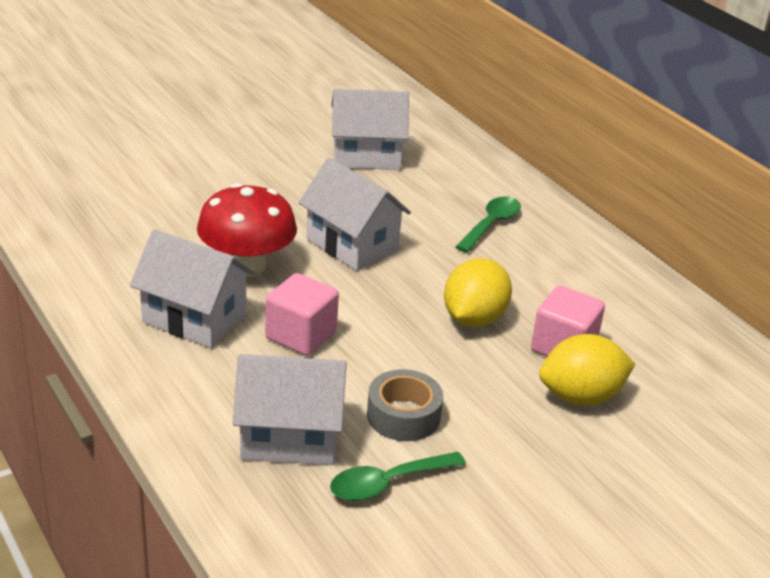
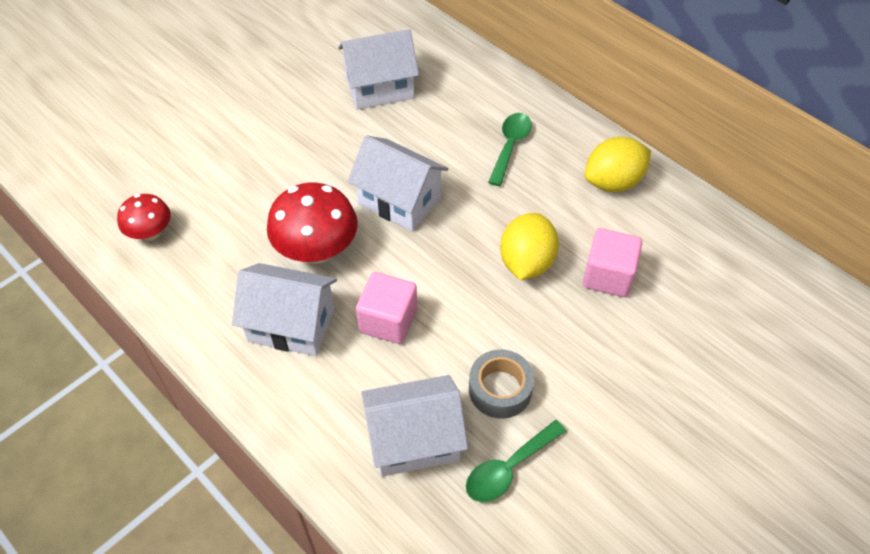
camera: 10 degrees left, 20 degrees up
yellow lemon [539,334,635,405] -> yellow lemon moved to [585,137,651,192]
none -> red mushroom [117,194,171,241]

